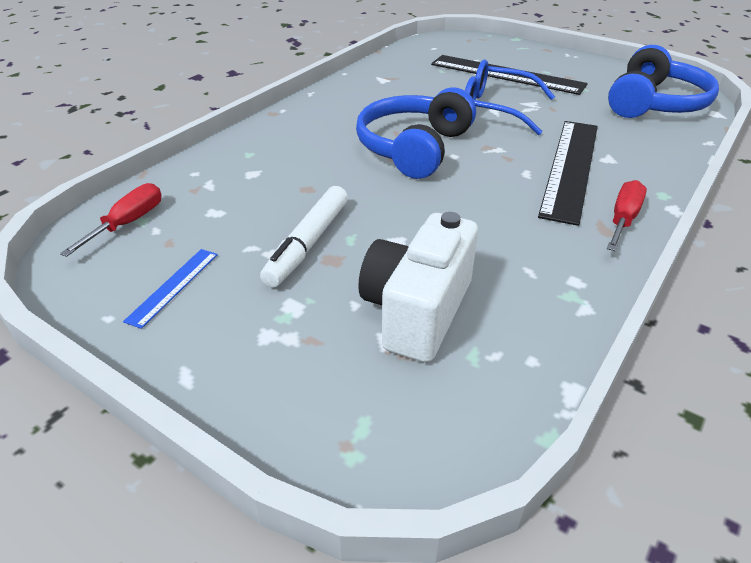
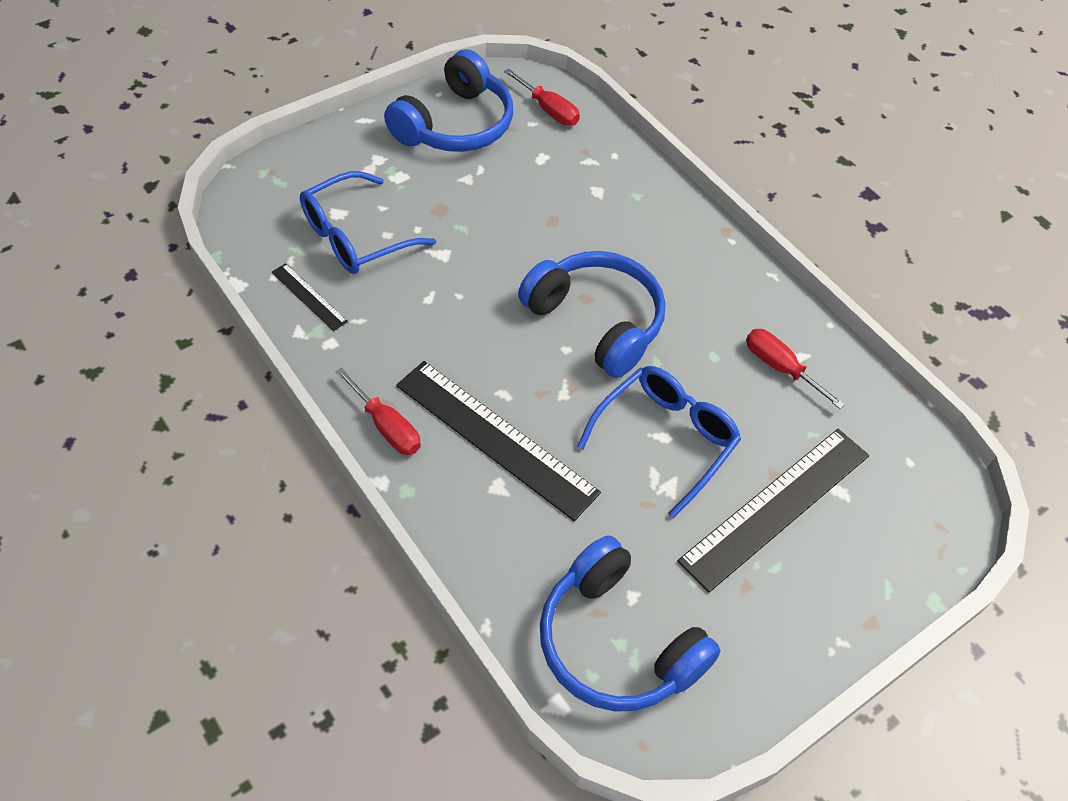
camera: 105 degrees right, 15 degrees up
blue ruler [123,249,218,329] -> blue headphones [384,49,513,152]
white marker [260,186,348,288] -> none
white camera [358,212,478,363] -> blue glasses [300,171,436,274]
none -> black ruler [271,263,348,331]
none -> red screwdriver [746,329,845,409]

